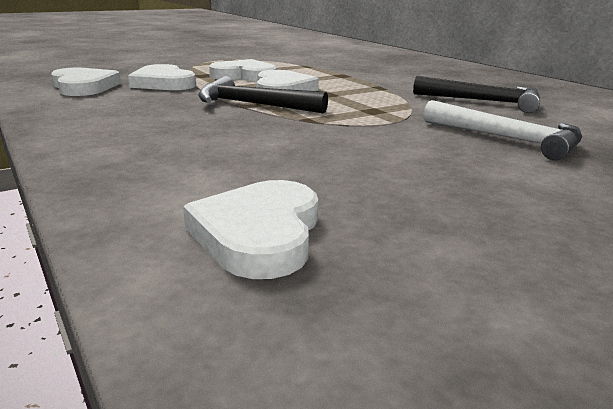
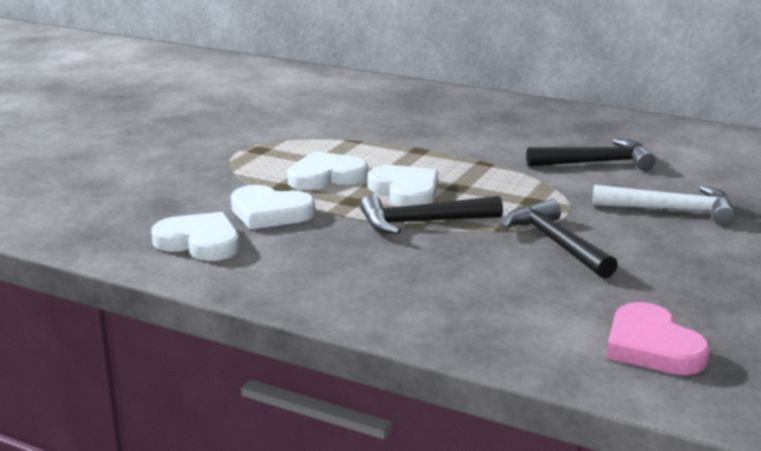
camera: 30 degrees left, 0 degrees up
white heart [183,180,318,279] -> pink heart [607,302,710,375]
none -> black hammer [502,199,618,279]

